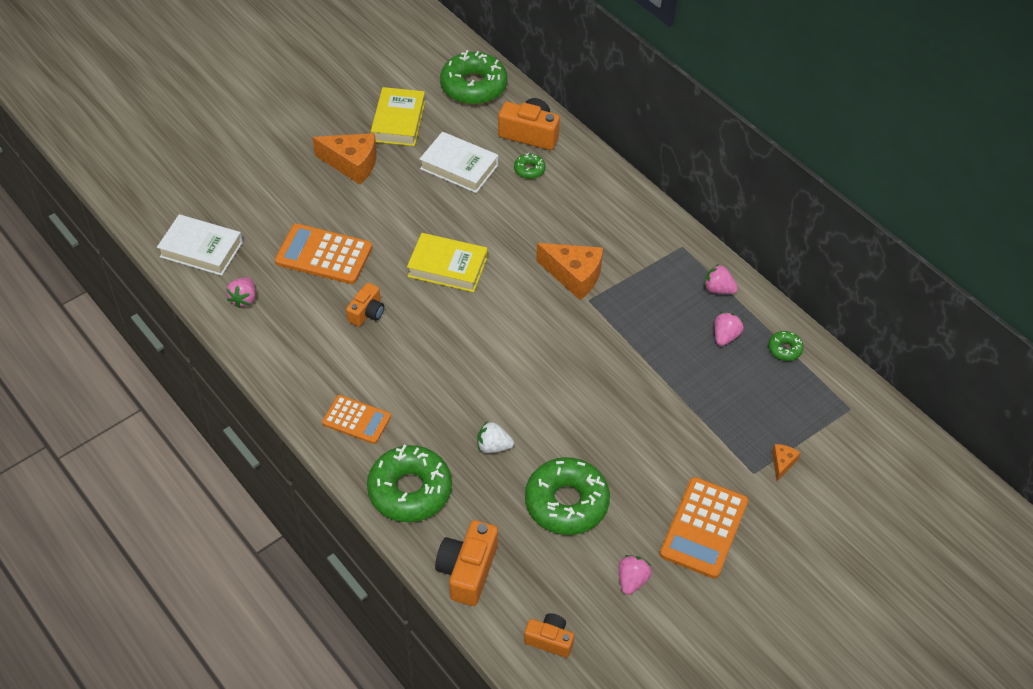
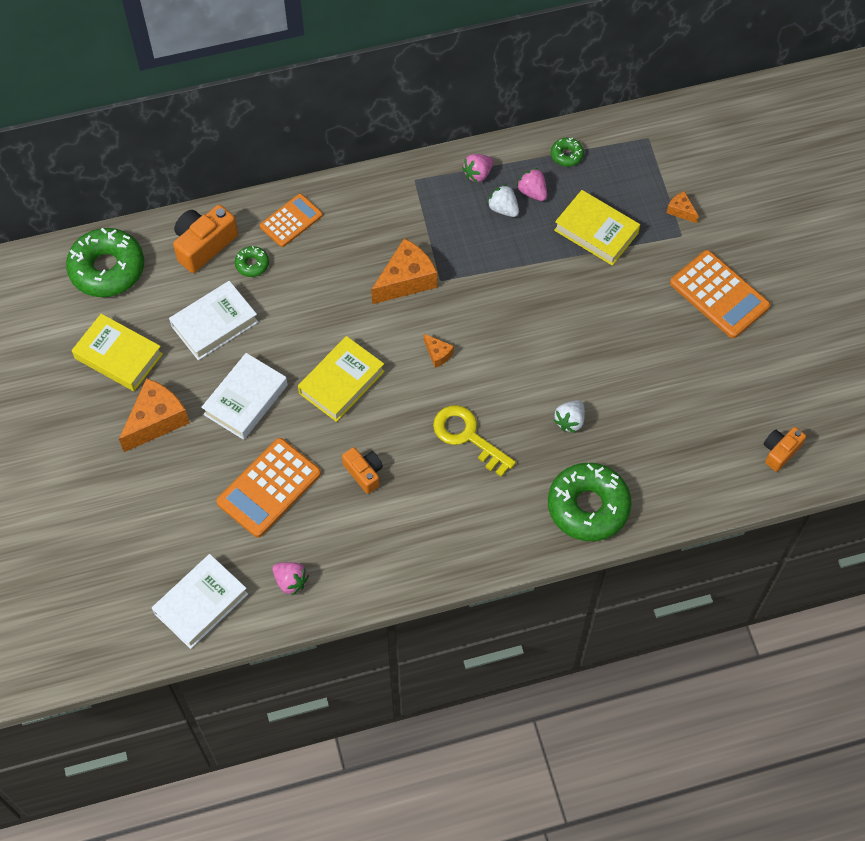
camera: 65 degrees left, 10 degrees up
orange calculator [322,395,391,444] -> orange calculator moved to [260,194,323,247]
orange camera [435,520,498,606] -> none
green donut [525,457,610,535] -> none
pink strawberry [619,555,652,595] -> none
none -> white book [201,353,288,440]
none -> orange cheese [424,334,454,368]
none -> yellow key [433,405,516,477]
none -> white strawberry [487,184,519,217]
none -> yellow book [554,190,640,266]

